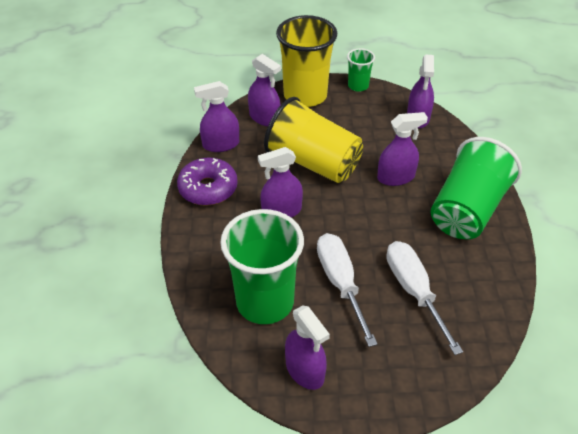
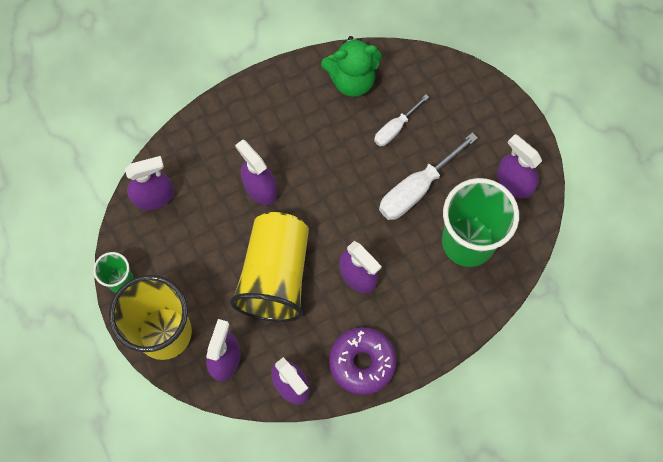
camera: 115 degrees left, 25 degrees up
purple spray bottle [285,305,330,390] -> purple spray bottle turned 75 degrees counterclockwise [497,134,542,199]
white screwdriver [386,241,463,355] -> white screwdriver [374,95,429,146], size x0.59
green cup [431,137,522,239] -> none
none -> green teddy bear [321,36,382,97]

